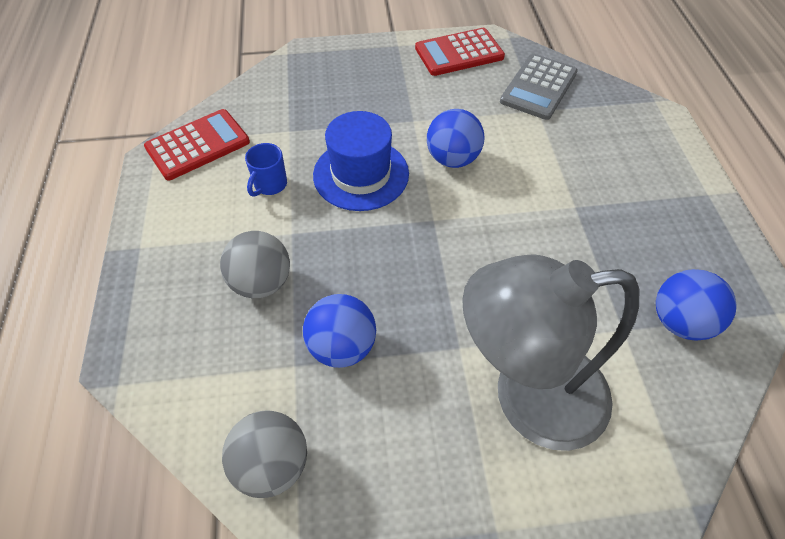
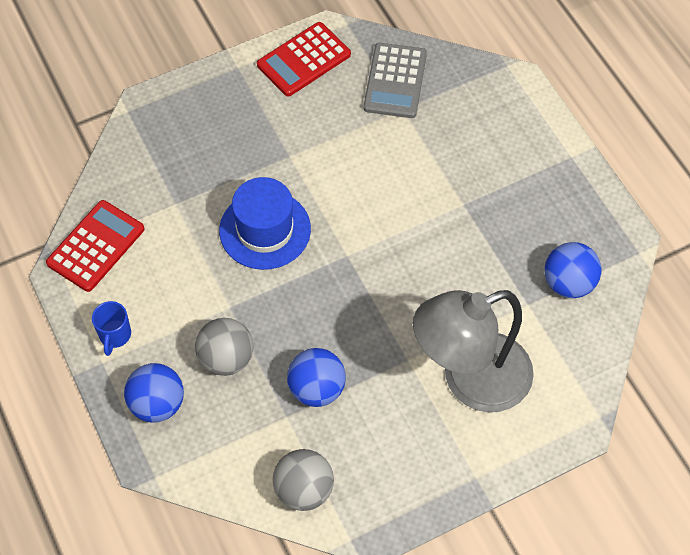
camera: 20 degrees left, 5 degrees up
blue mug [245,143,287,197] -> blue mug moved to [92,301,131,356]
blue ball [427,109,485,168] -> blue ball moved to [124,363,184,423]

